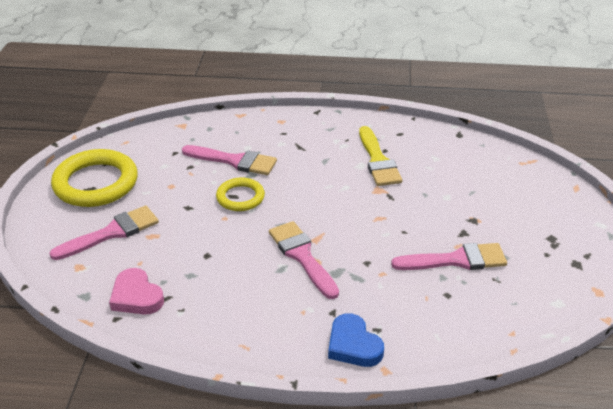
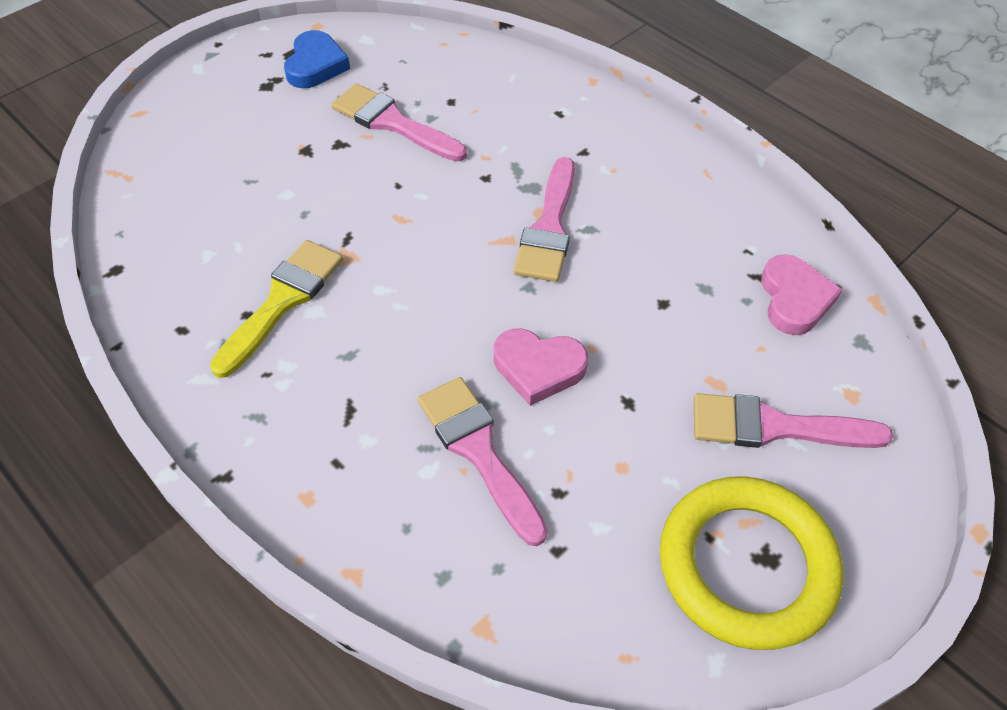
camera: 140 degrees left, 15 degrees up
yellow ring [216,177,265,211] -> pink heart [494,329,588,406]
blue heart [328,313,384,367] -> blue heart moved to [284,30,350,88]

